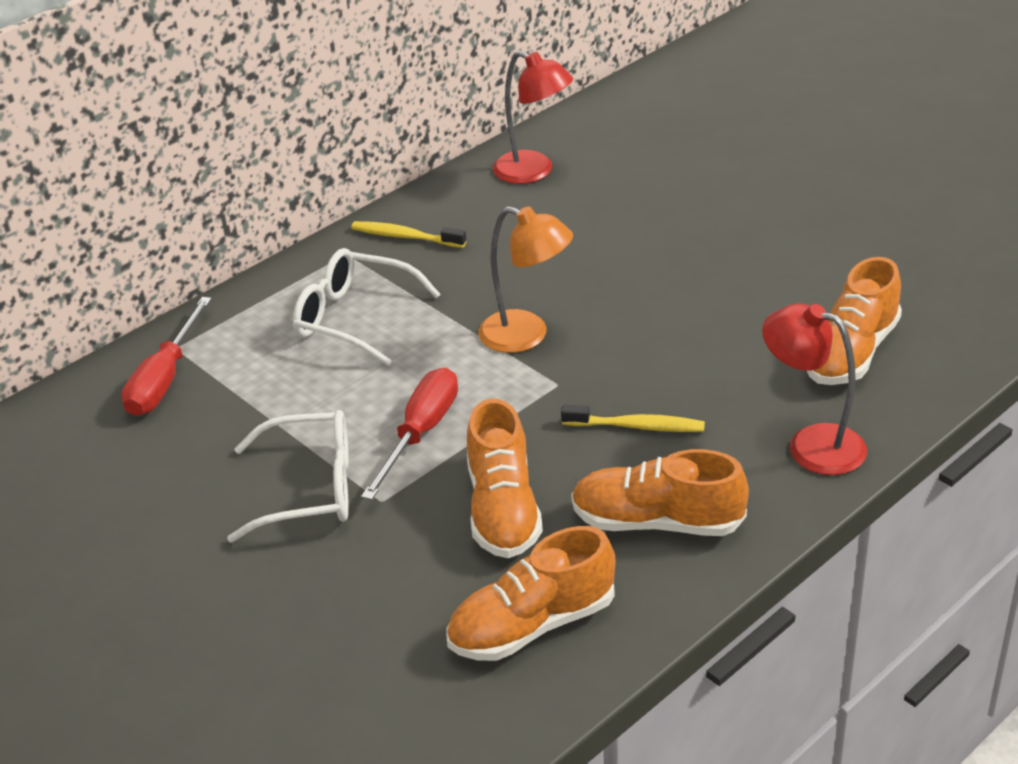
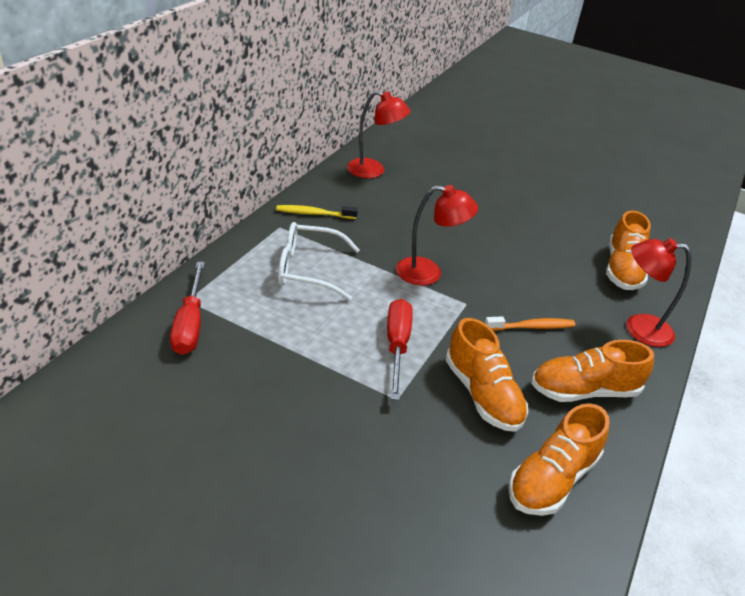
camera: 25 degrees left, 0 degrees up
white glasses [227,410,349,543] -> none
orange lamp [478,206,573,353] -> red lamp [396,185,478,285]
yellow toothbrush [561,405,705,432] -> orange toothbrush [485,316,575,331]

